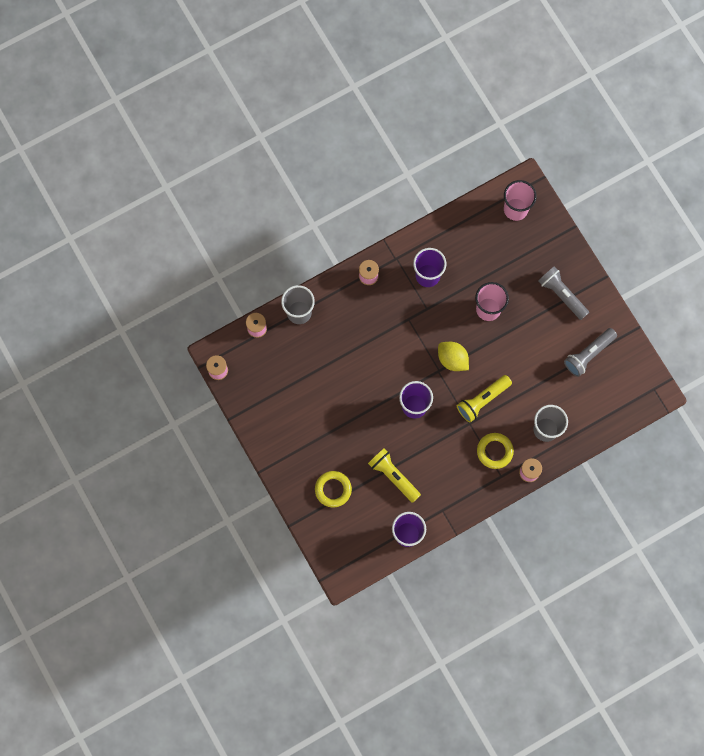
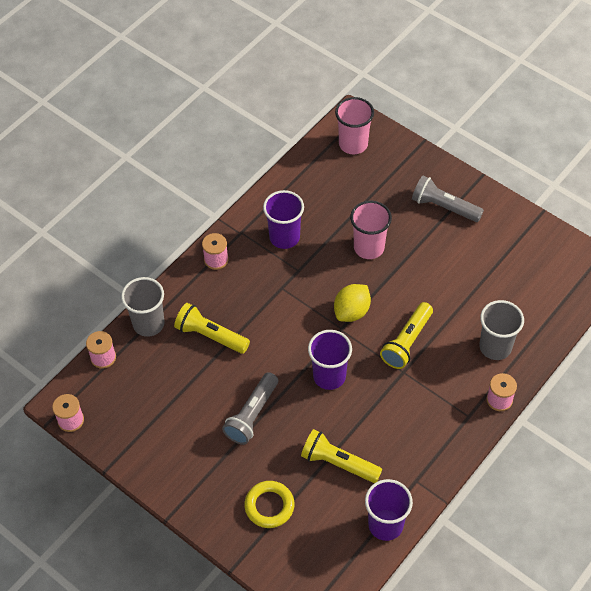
camera: 20 degrees left, 20 degrees down
yellow lemon [438,342,469,371] -> yellow lemon turned 75 degrees counterclockwise [334,284,371,322]
yellow ring [477,433,514,469] -> none
grey flashlight [564,328,617,377] -> grey flashlight moved to [222,372,278,445]
none -> yellow flashlight [174,303,250,354]

